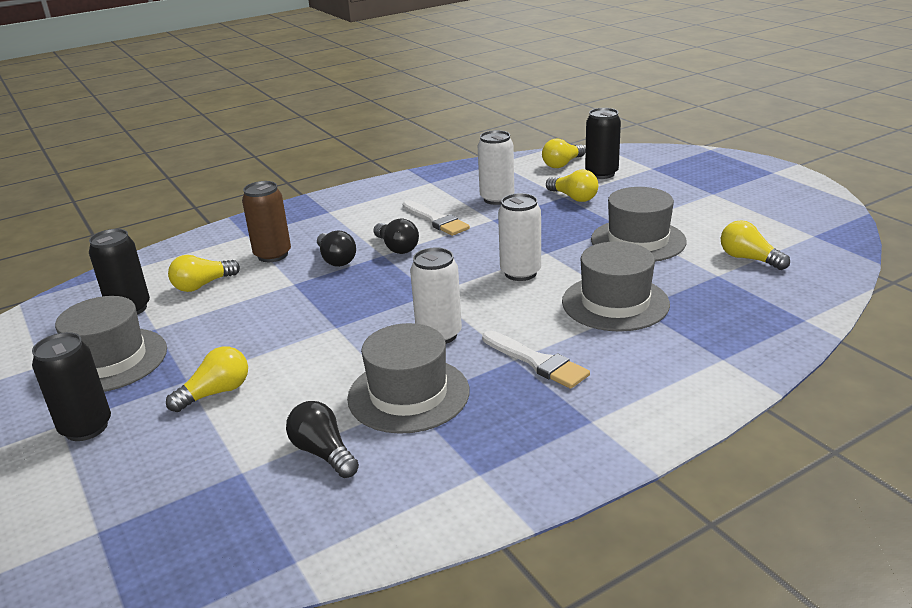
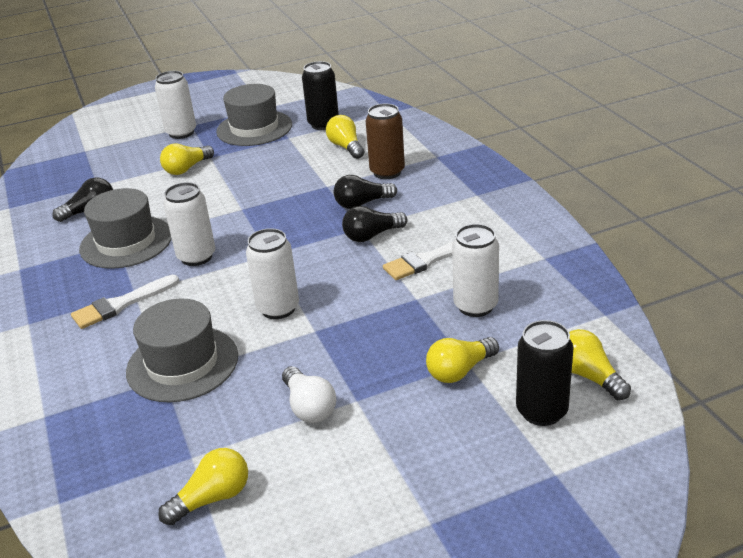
camera: 100 degrees right, 5 degrees up
black can [32,332,111,441] -> white can [155,71,196,139]
yellow light bulb [166,346,248,412] -> yellow light bulb turned 75 degrees clockwise [160,144,214,175]
grey hat [591,187,687,262] -> white light bulb [282,366,336,423]

